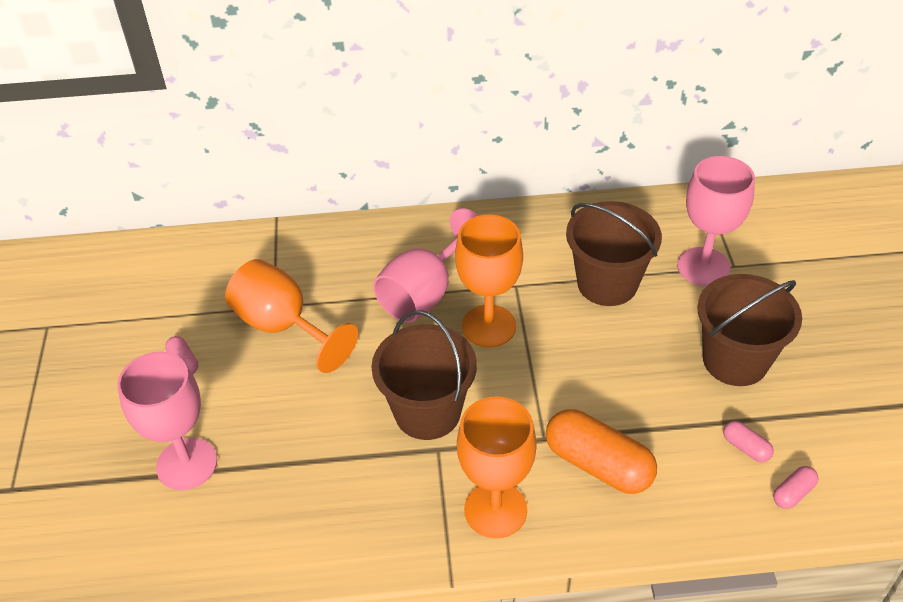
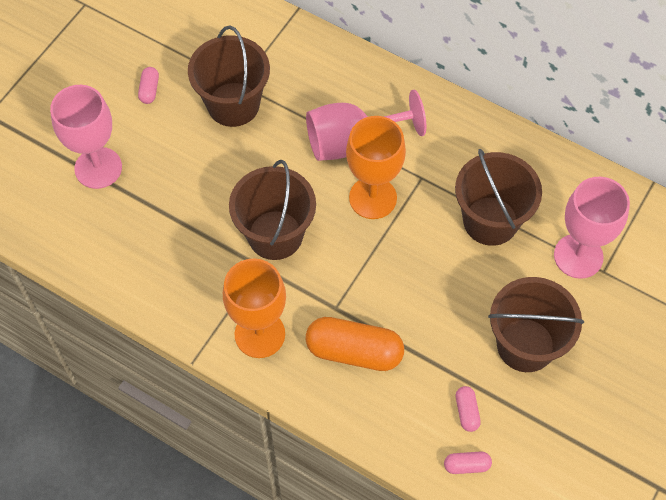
camera: 35 degrees right, 15 degrees up
orange goblet [225,259,358,373] -> brown bucket [188,26,270,127]
orange capsule [546,409,657,494] -> orange capsule turned 60 degrees counterclockwise [305,317,404,371]

